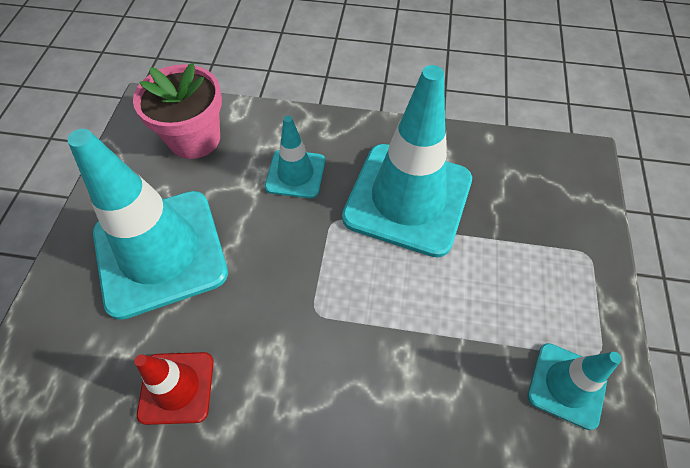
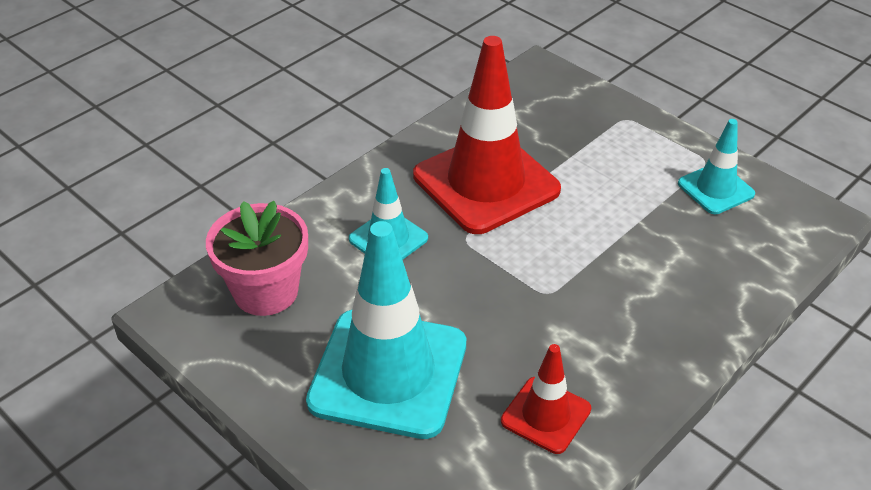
camera: 55 degrees left, 15 degrees down
turquoise traffic cone [342,65,472,258] -> red traffic cone [413,36,561,234]

